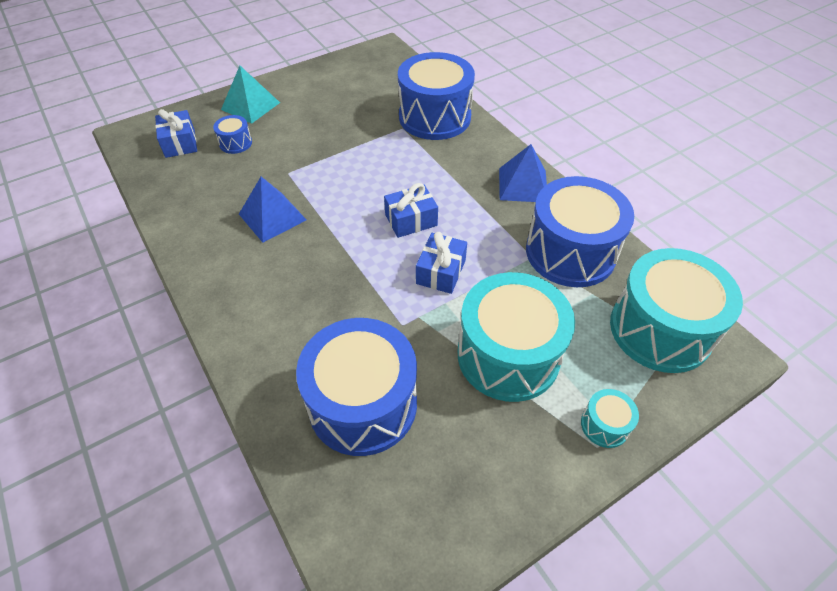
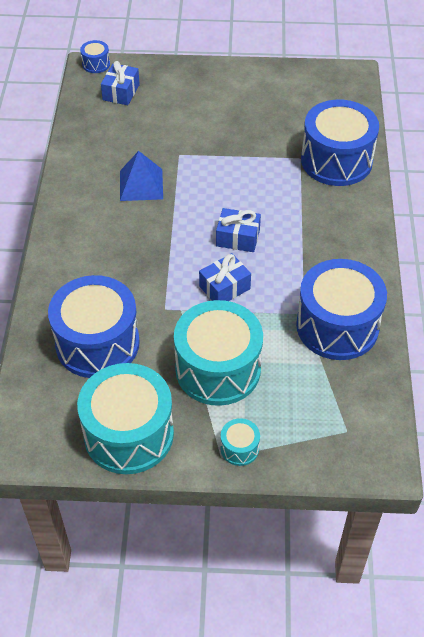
camera: 35 degrees right, 0 degrees up
blue drum [213,115,252,154] -> blue drum moved to [80,40,110,73]
turquoise pyramid [221,66,280,124] -> none
blue pyramid [499,144,547,202] -> none
turquoise drum [610,248,743,373] -> turquoise drum moved to [77,363,174,474]

